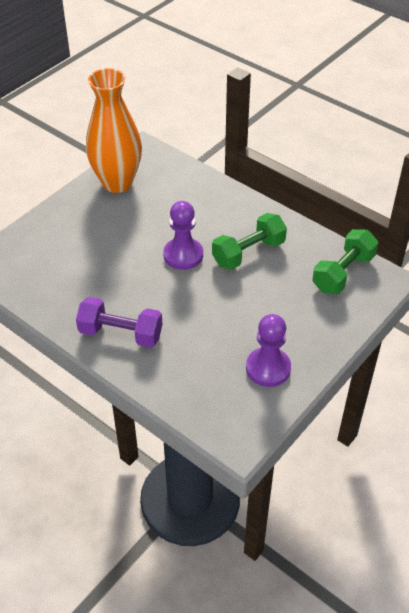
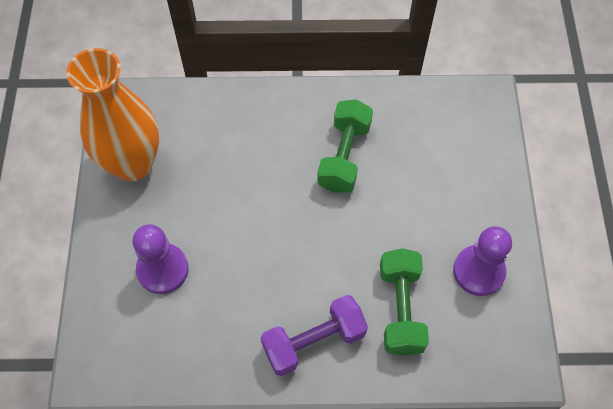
camera: 40 degrees left, 15 degrees up
purple pawn [163,201,203,270] -> purple pawn moved to [132,224,189,294]
green dumbbell [312,229,378,294] -> green dumbbell moved to [380,248,429,356]

